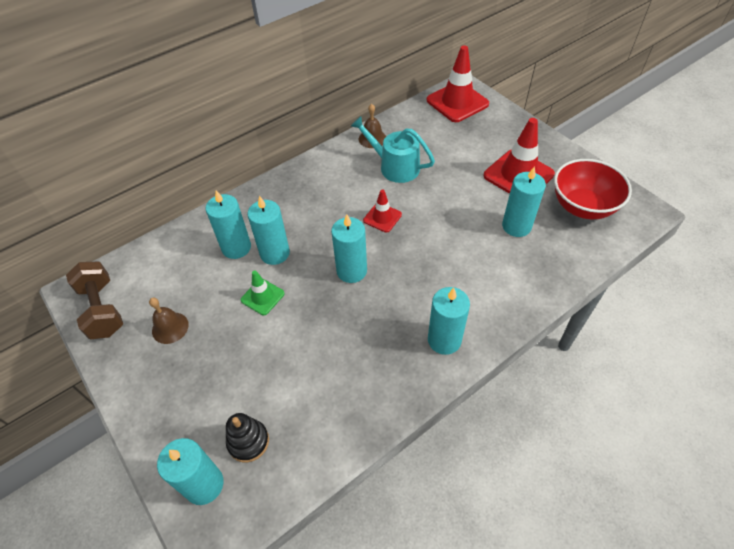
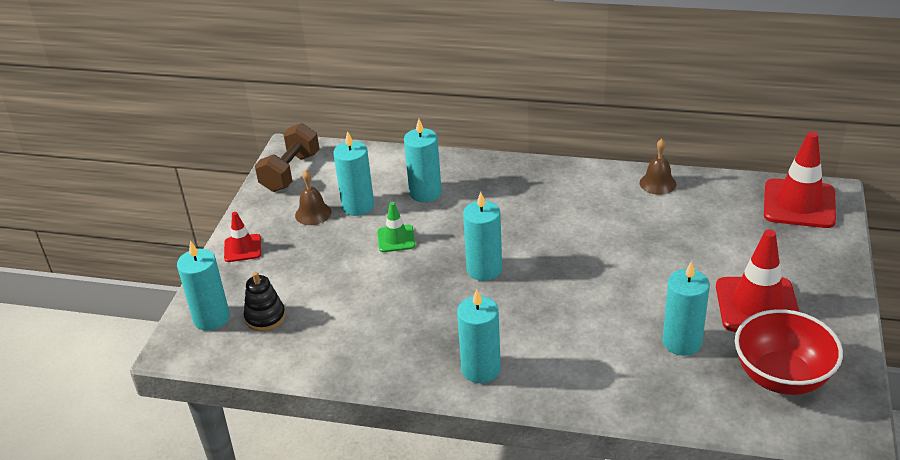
camera: 50 degrees right, 15 degrees down
turquoise candle [247,196,290,265] -> turquoise candle moved to [333,131,374,216]
turquoise watering can [351,116,435,183] -> none
red traffic cone [363,189,402,233] -> red traffic cone moved to [224,212,261,262]

